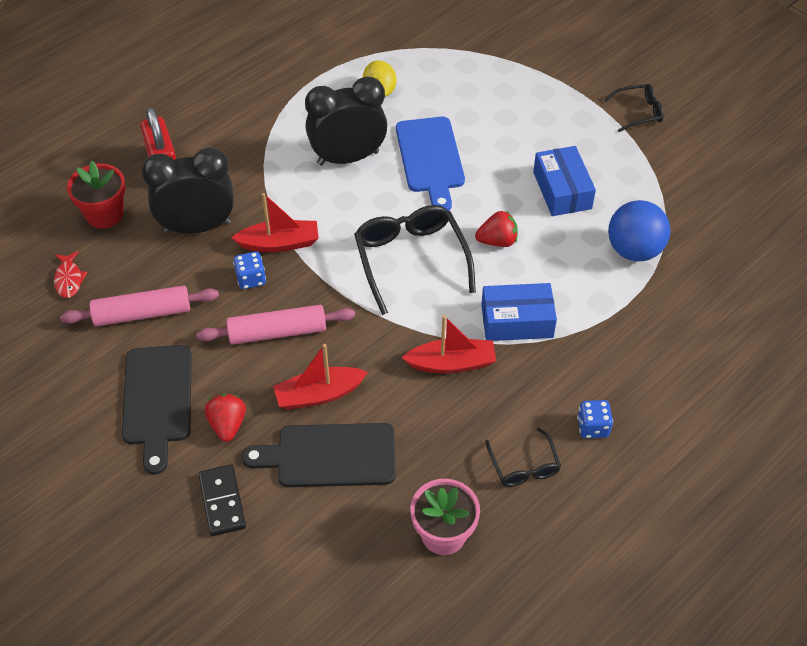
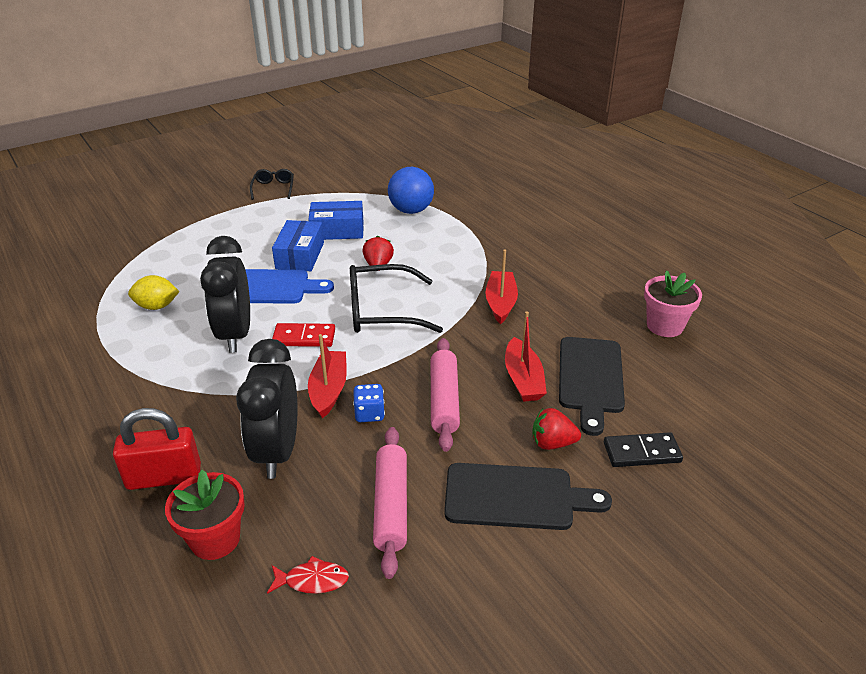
camera: 80 degrees left, 15 degrees down
blue box [481,283,557,341] -> blue box moved to [272,220,324,271]
black glasses [485,428,561,487] -> none
blue dice [577,400,613,438] -> none
none -> red domino [272,323,335,347]

